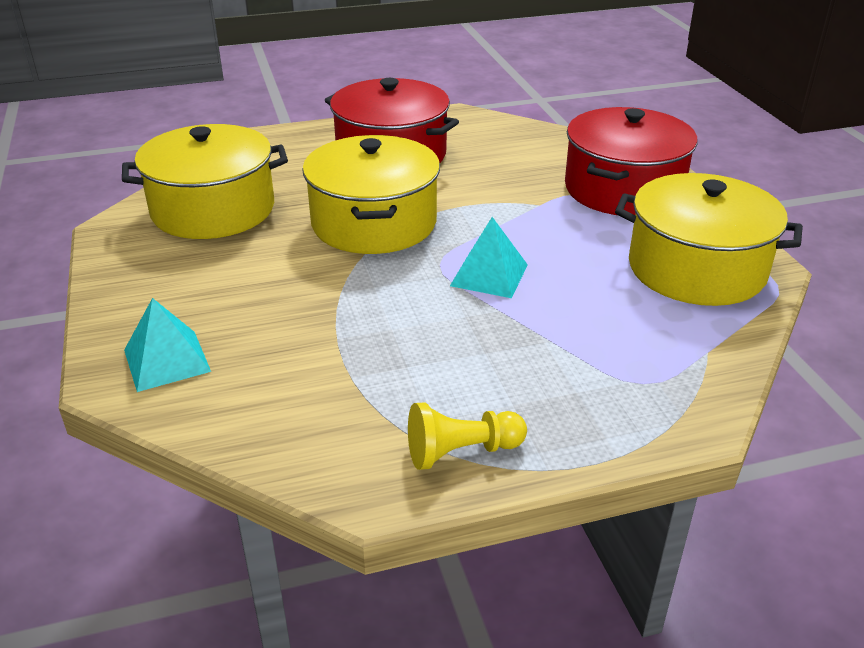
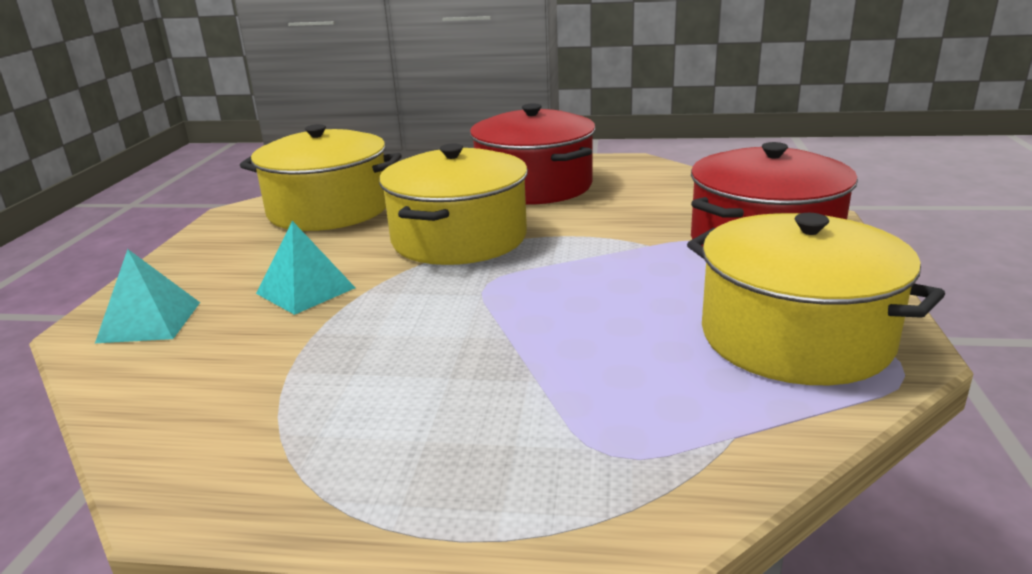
camera: 25 degrees right, 10 degrees down
yellow pawn [408,403,527,470] -> none
turquoise pyramid [450,217,528,298] -> turquoise pyramid moved to [256,221,355,315]

